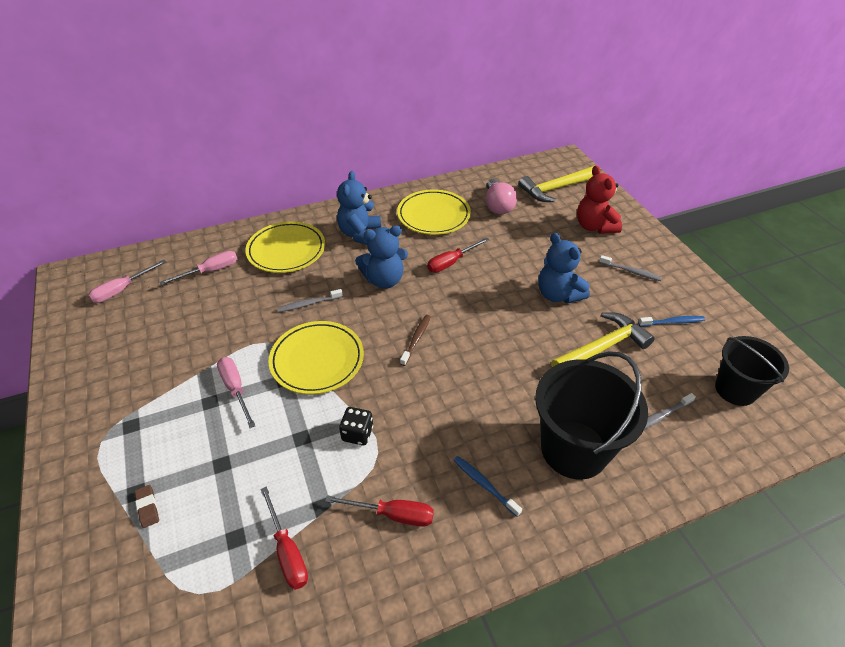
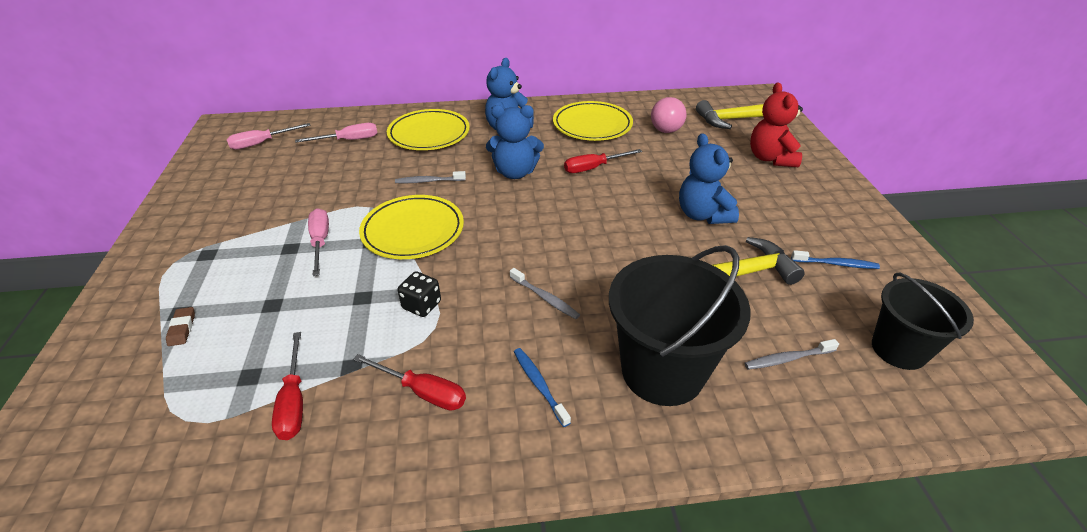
camera: 15 degrees right, 5 degrees down
brown toothbrush [400,315,431,366] -> none
grey toothbrush [599,255,662,281] -> grey toothbrush moved to [510,268,580,319]

